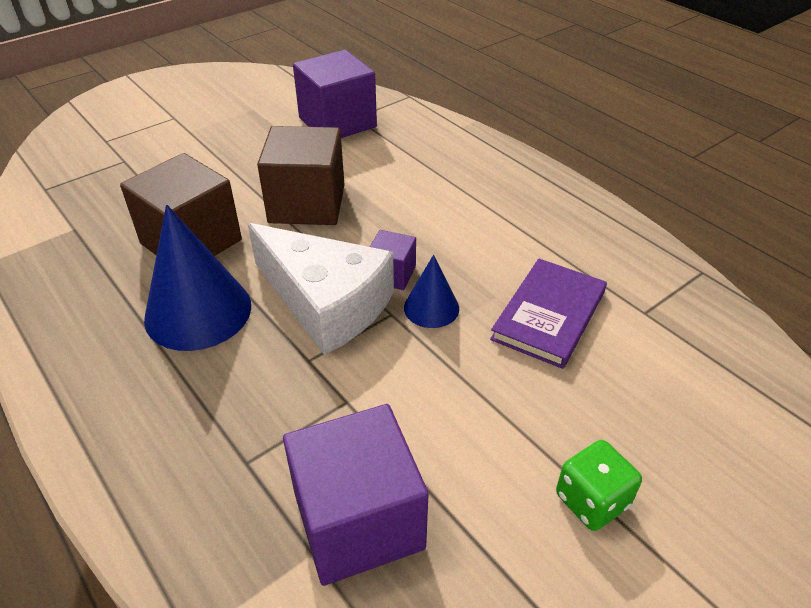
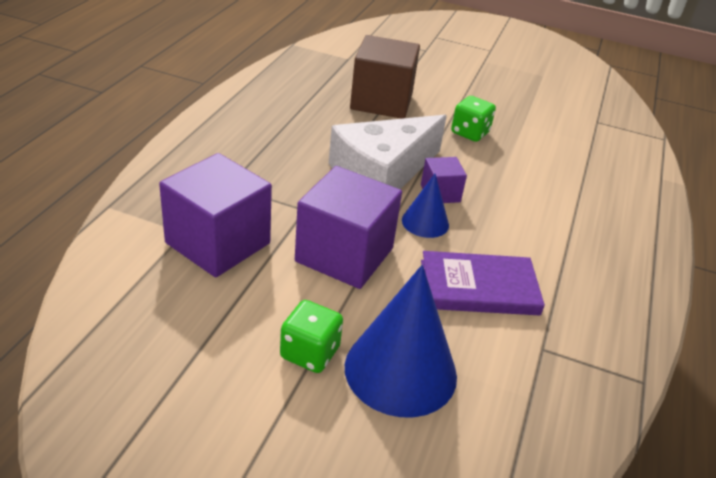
camera: 55 degrees right, 5 degrees down
blue cone [144,204,251,351] -> blue cone moved to [345,265,457,418]
white cheese [247,223,394,355] -> white cheese turned 45 degrees clockwise [329,115,447,189]
brown cube [257,126,344,225] -> green dice [451,96,496,142]
purple cube [293,50,377,138] -> purple cube moved to [295,166,402,289]

